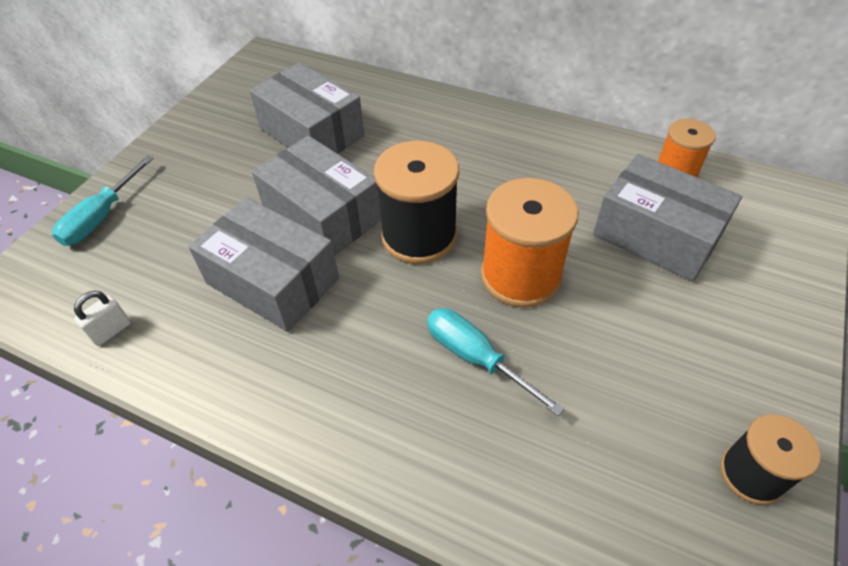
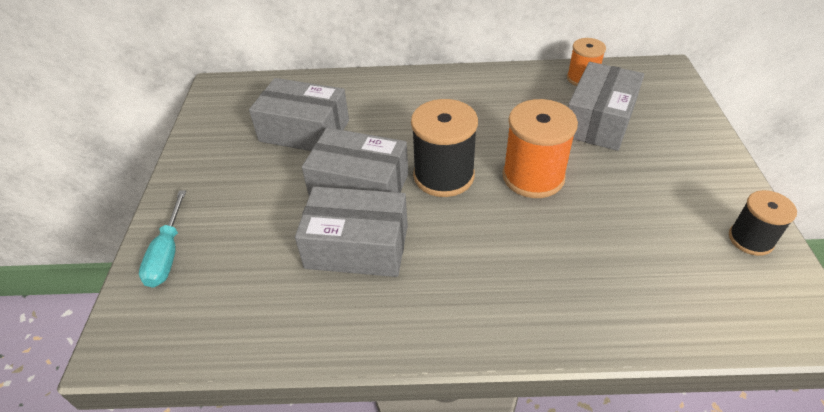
camera: 25 degrees left, 5 degrees down
white padlock [74,291,131,346] -> none
turquoise screwdriver [427,308,565,416] -> none
grey box [593,154,742,282] -> grey box turned 75 degrees counterclockwise [568,62,644,151]

